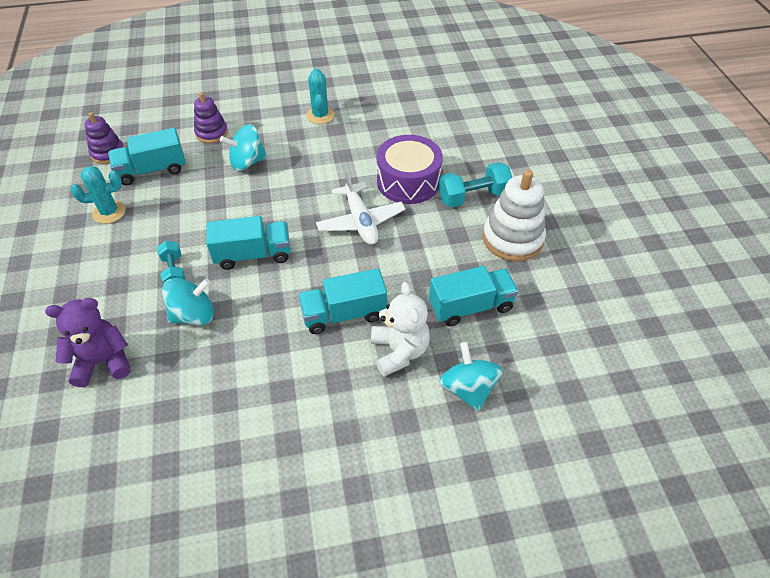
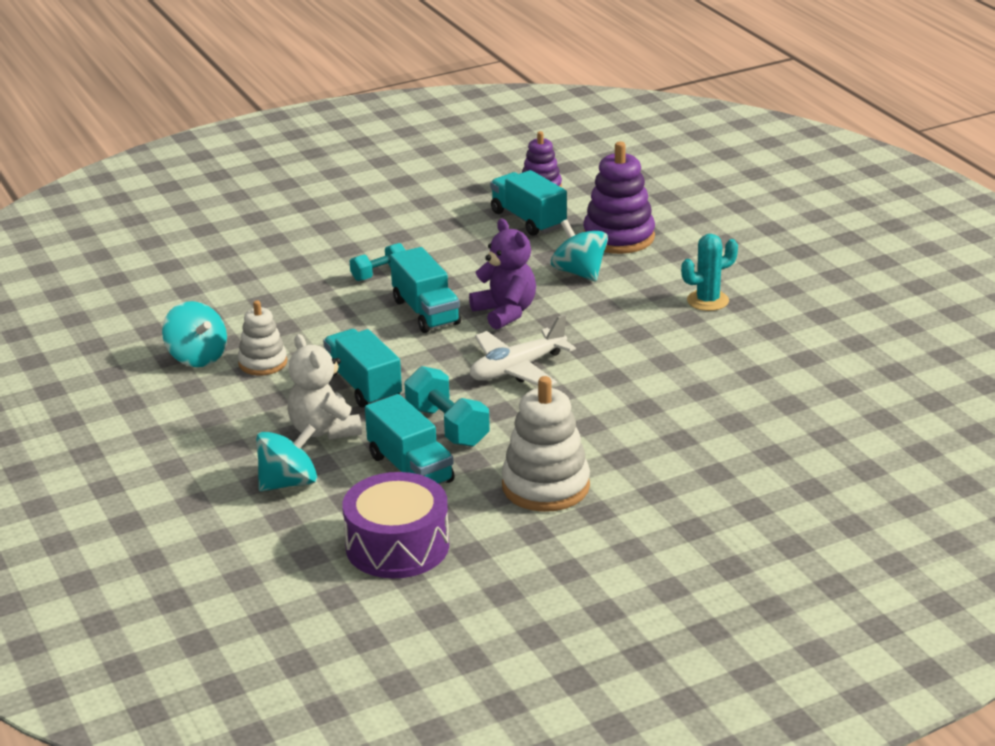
camera: 75 degrees right, 20 degrees down
purple teddy bear [45,298,131,387] -> purple teddy bear moved to [469,218,536,330]
turquoise cactus [71,166,126,224] -> none
turquoise spinning top [162,278,214,325] -> turquoise spinning top moved to [162,301,227,367]
purple stacking toy [194,92,228,143] -> purple stacking toy [583,141,655,254], size x1.62
white teddy bear [371,282,430,377] -> white teddy bear turned 90 degrees clockwise [287,334,362,440]
purple drum [377,135,443,204] -> purple drum moved to [342,472,449,578]
turquoise dumbbell [439,162,512,207] -> turquoise dumbbell moved to [405,366,490,447]
none -> white stacking toy [238,300,287,375]

